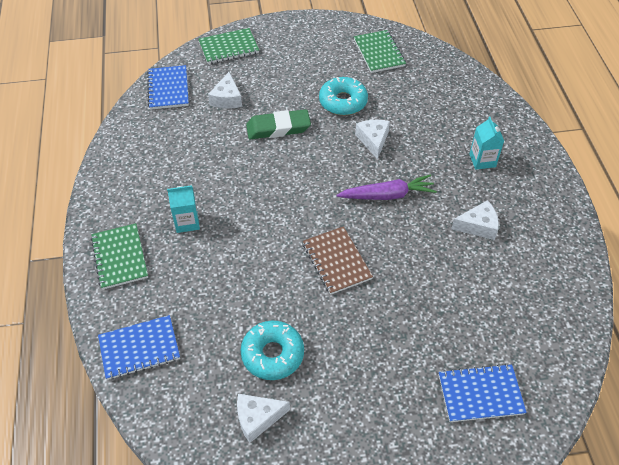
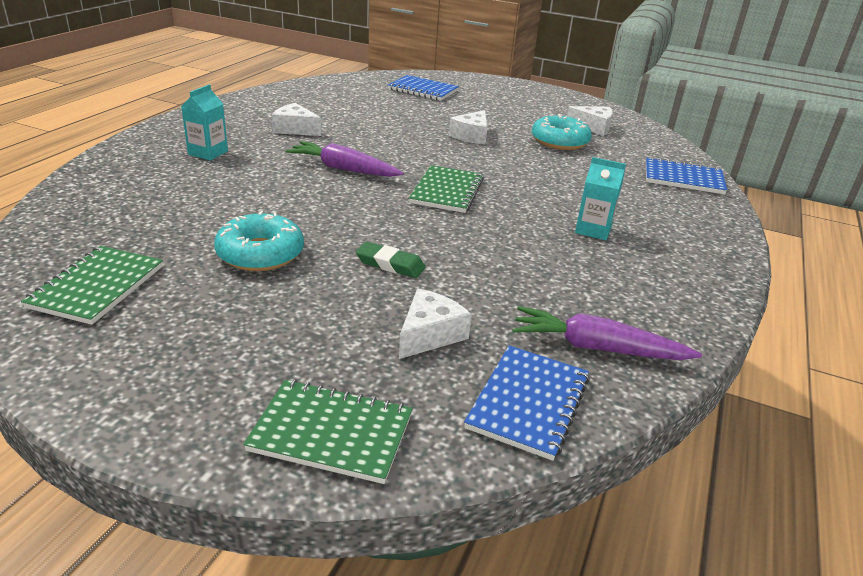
camera: 150 degrees left, 20 degrees down
green notebook [91,223,148,290] -> green notebook moved to [409,165,484,213]
green eraser [246,109,311,139] -> green eraser [356,242,426,278], size x0.63
brown notebook [303,226,373,295] -> none
white cheese [355,120,390,160] -> white cheese moved to [449,110,488,145]
none -> purple carrot [513,306,702,360]

